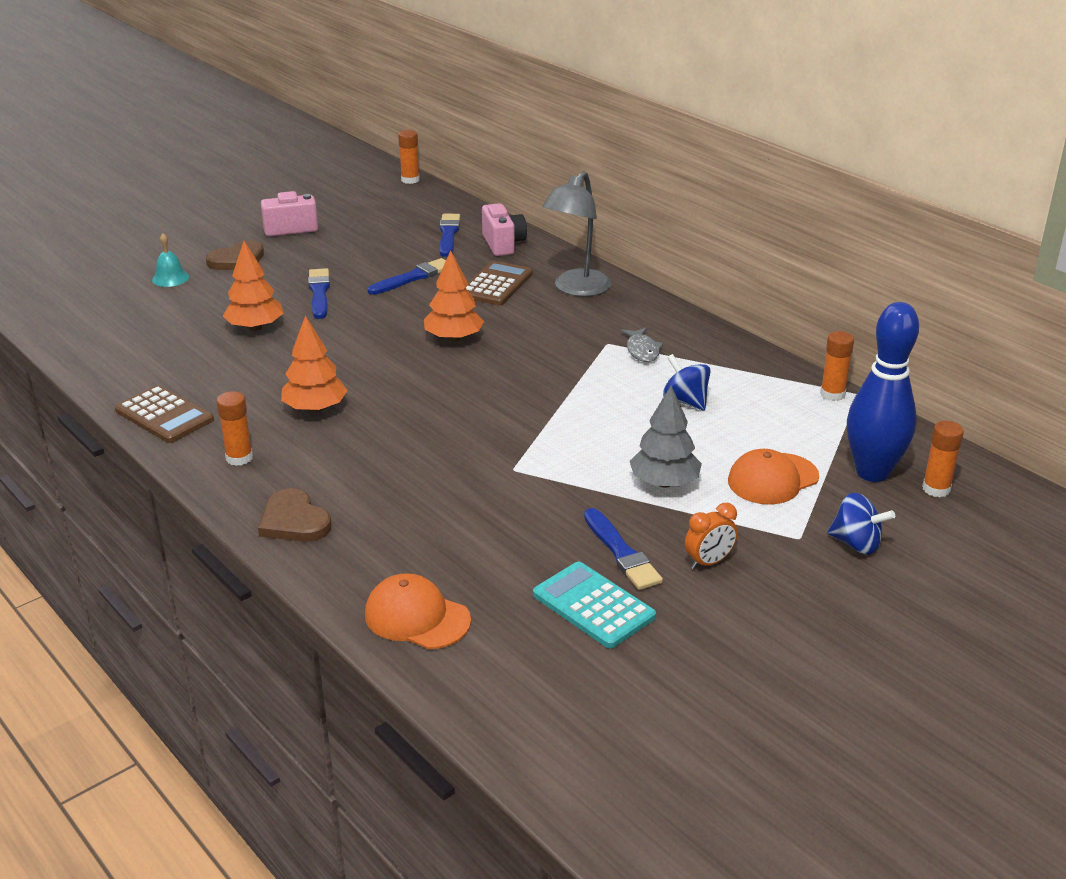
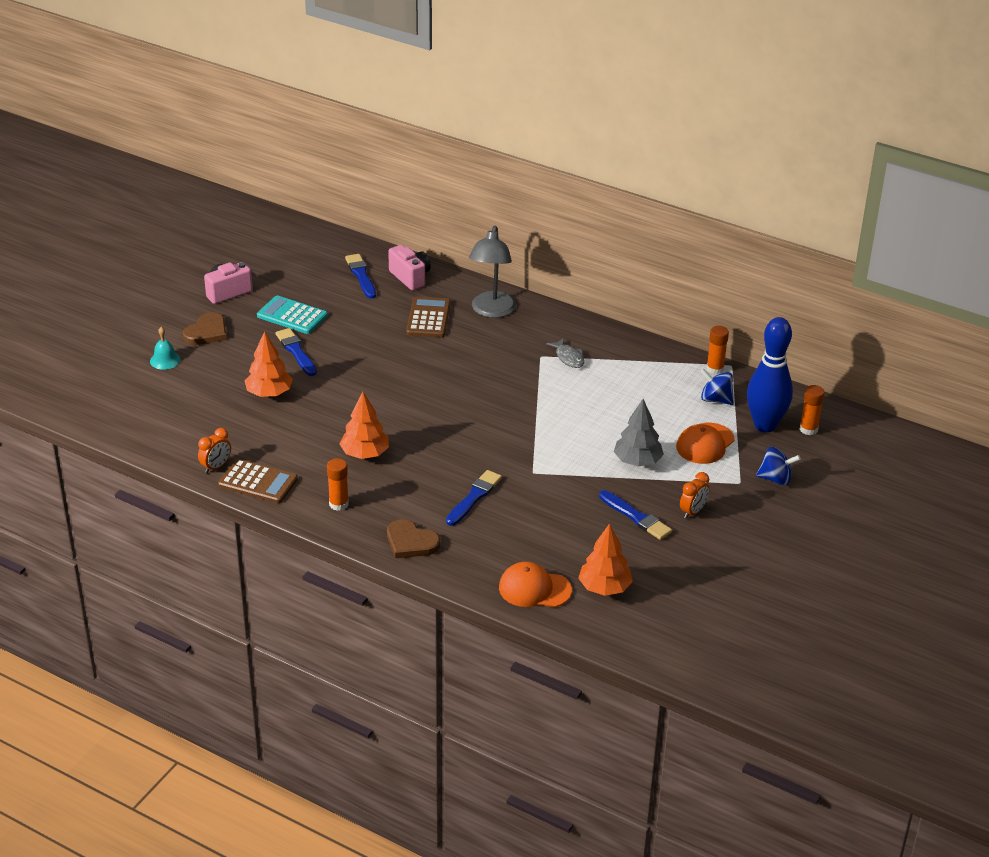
camera: 20 degrees left, 5 degrees up
blue brush [367,258,446,295] -> blue brush moved to [446,470,502,526]
orange glue stick [398,130,420,184] -> none
orange tree [424,250,484,342] -> orange tree moved to [578,523,633,596]
turquoise calculator [533,562,656,648] -> turquoise calculator moved to [257,295,328,334]
blue spinning top [663,354,711,410] -> blue spinning top moved to [700,368,734,405]
none -> orange clock [198,428,231,473]

